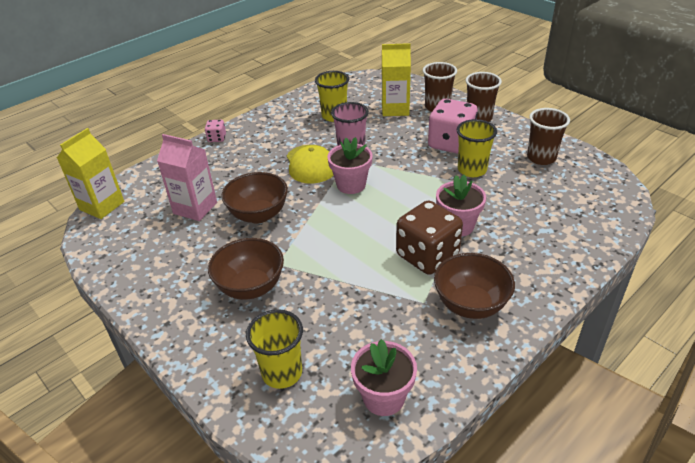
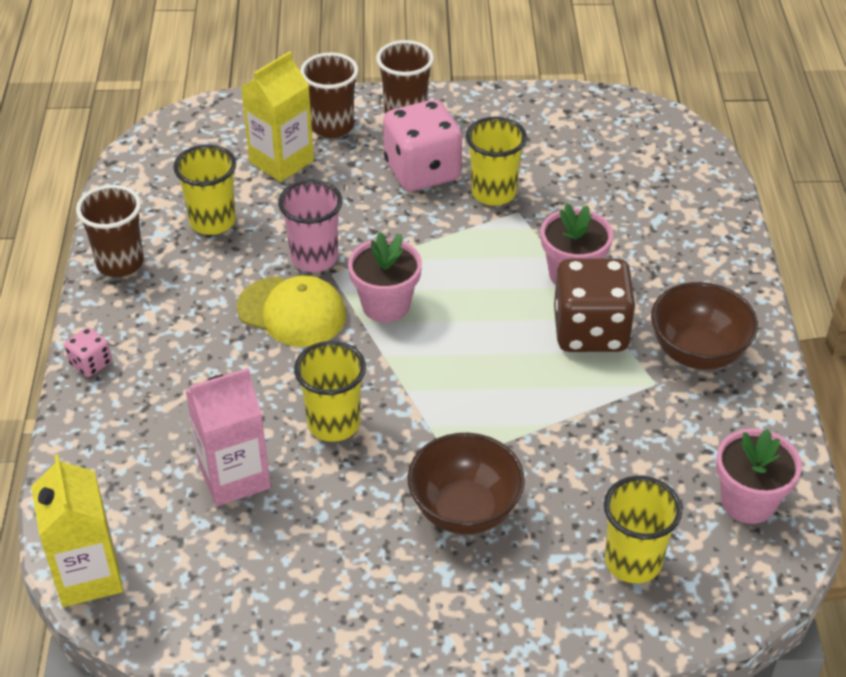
camera: 50 degrees left, 5 degrees up
brown bowl [221,172,288,223] -> yellow cup [294,341,366,442]
brown cup [527,108,570,165] -> brown cup moved to [76,185,144,277]

